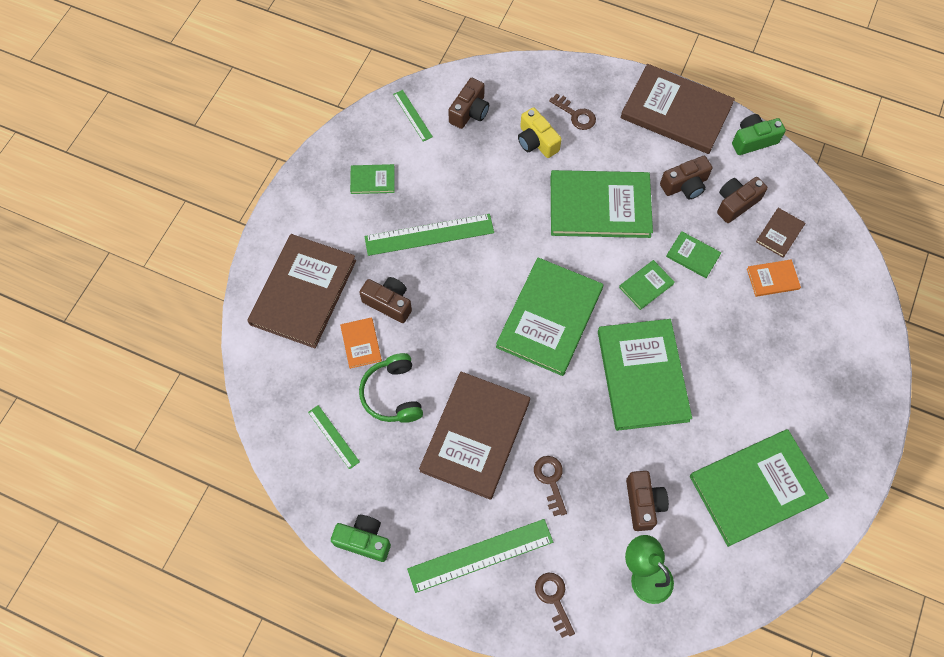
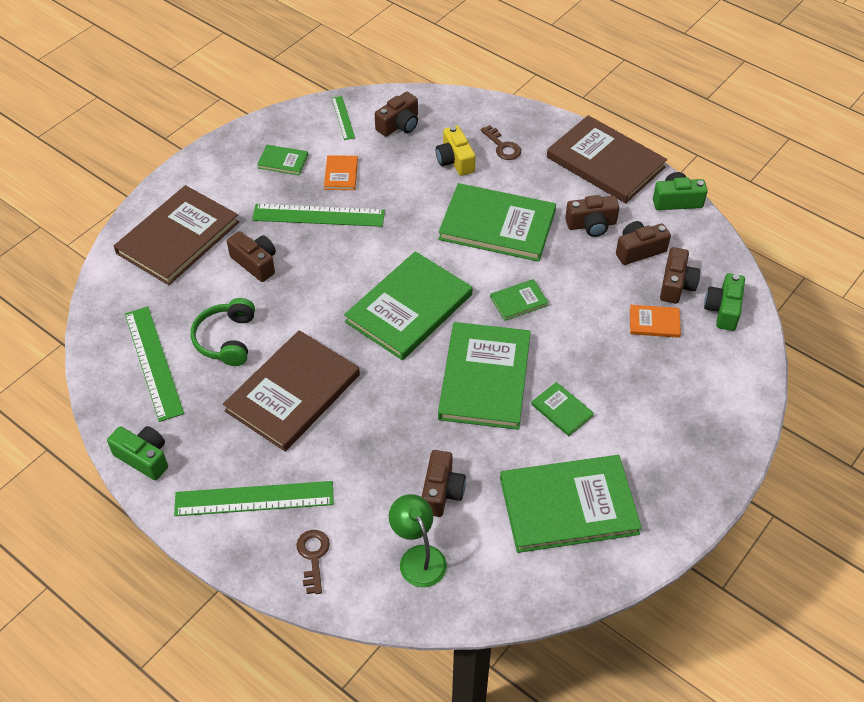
camera: 15 degrees right, 15 degrees down
green ruler [308,405,360,470] -> green ruler [125,307,184,422], size x1.88
orange book [340,317,382,369] -> orange book moved to [324,155,358,190]
brown key [534,456,567,516] -> none
green book [666,231,721,278] -> green book moved to [531,382,594,436]
brown book [756,208,805,258] -> brown camera [660,247,700,304]
none -> green camera [704,273,745,331]

